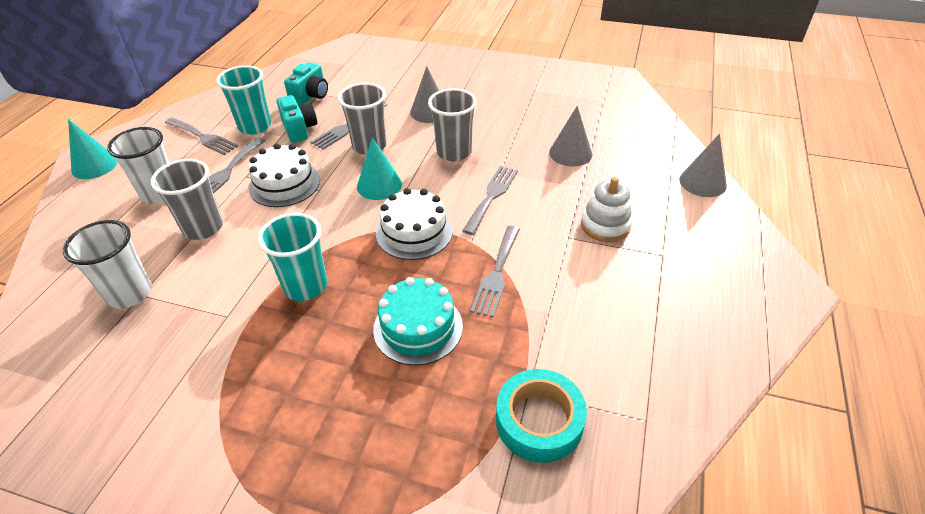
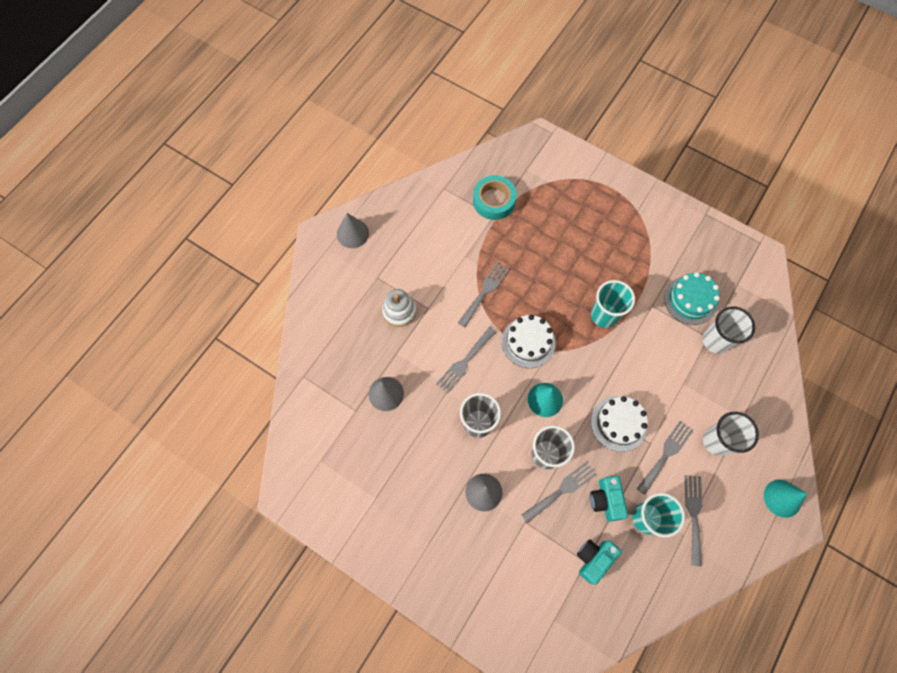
camera: 165 degrees left, 25 degrees up
grey cup [151,159,223,240] -> none
grey fork [165,117,238,155] -> grey fork turned 45 degrees clockwise [684,475,702,566]
turquoise cake [373,277,463,365] -> turquoise cake moved to [664,272,720,325]
grey cone [679,134,727,197] -> grey cone moved to [337,213,369,248]

